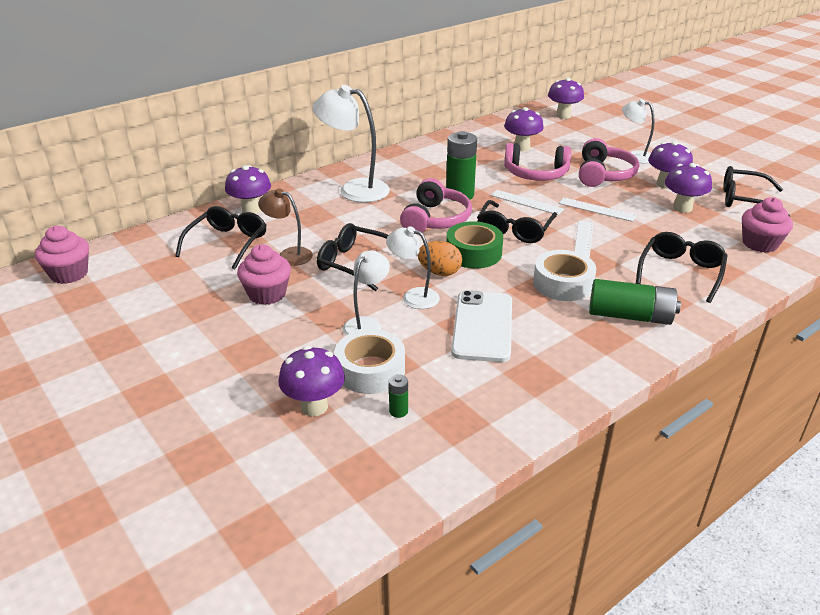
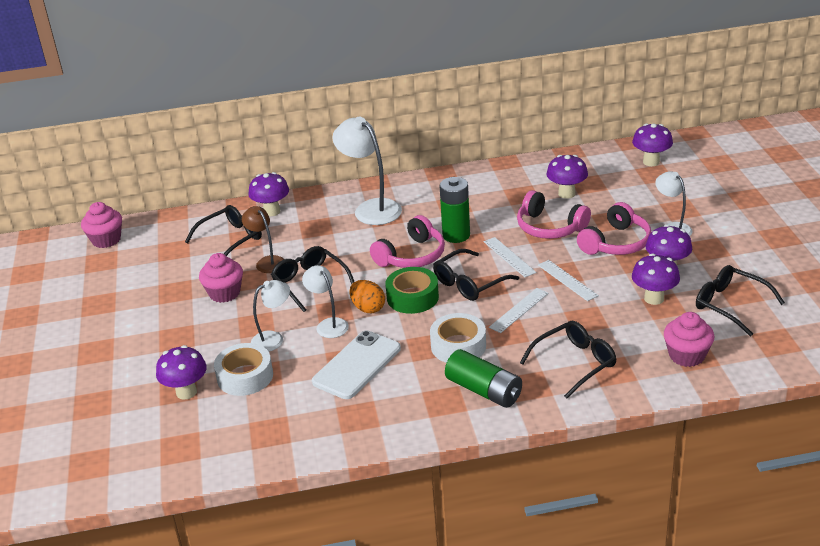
camera: 30 degrees right, 0 degrees up
green battery [389,374,408,418] -> none

